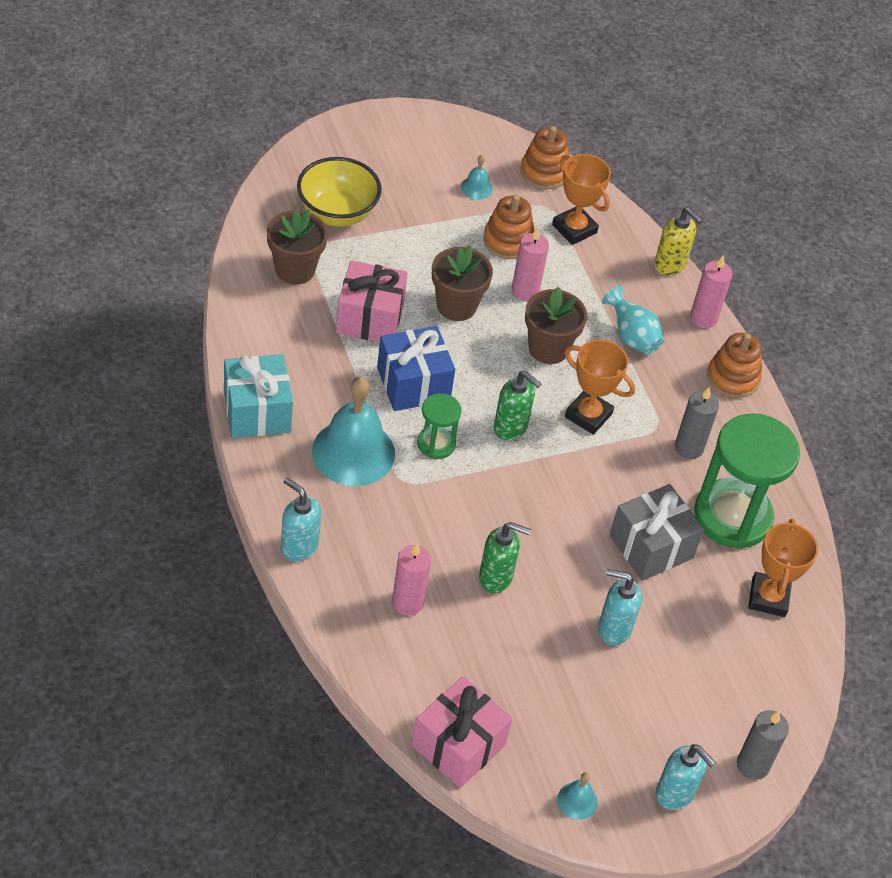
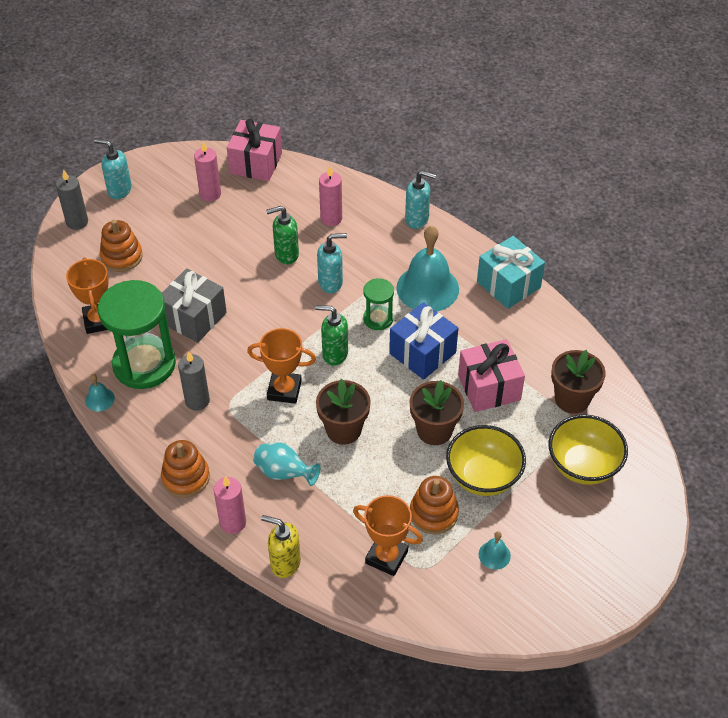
camera: 160 degrees right, 0 degrees up
pink candle [512,227,549,301] -> pink candle moved to [194,141,221,201]
orange stacking toy [521,126,569,189] -> orange stacking toy moved to [100,220,143,272]
turquoise bell [557,772,598,820] -> turquoise bell moved to [85,374,115,411]
turquoise soap dispenser [598,569,642,646] -> turquoise soap dispenser moved to [317,233,347,293]
none -> yellow bowl [446,425,526,496]

